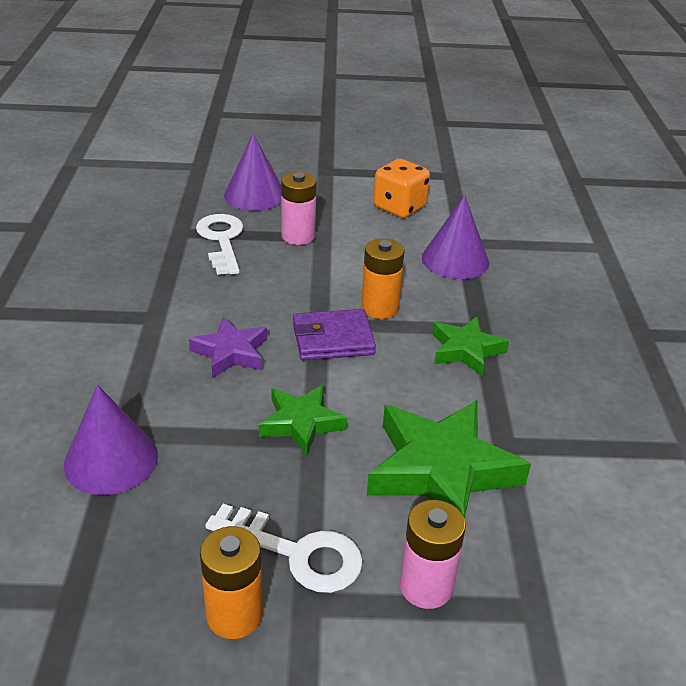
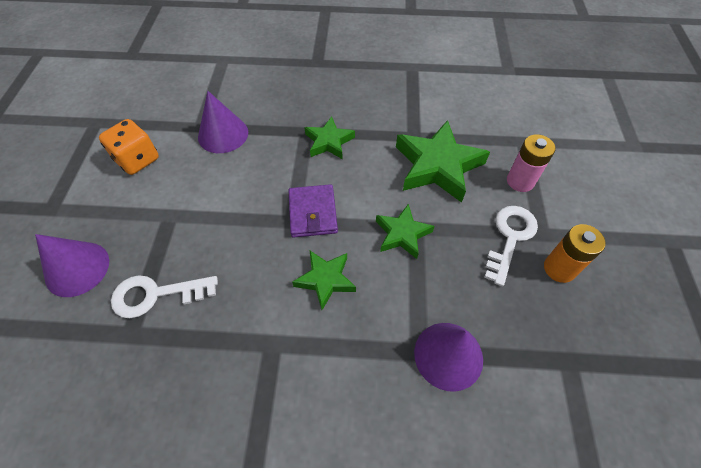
camera: 85 degrees left, 20 degrees up
purple star [189,317,267,378] -> green star [292,250,356,310]
pink battery [281,172,317,245] -> none
orange battery [361,238,405,319] -> none

